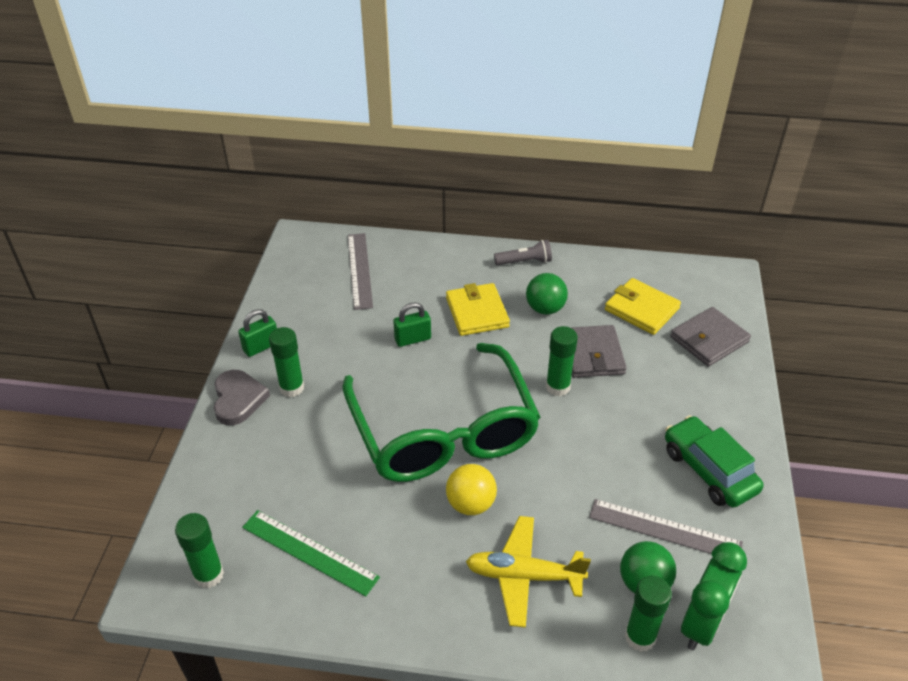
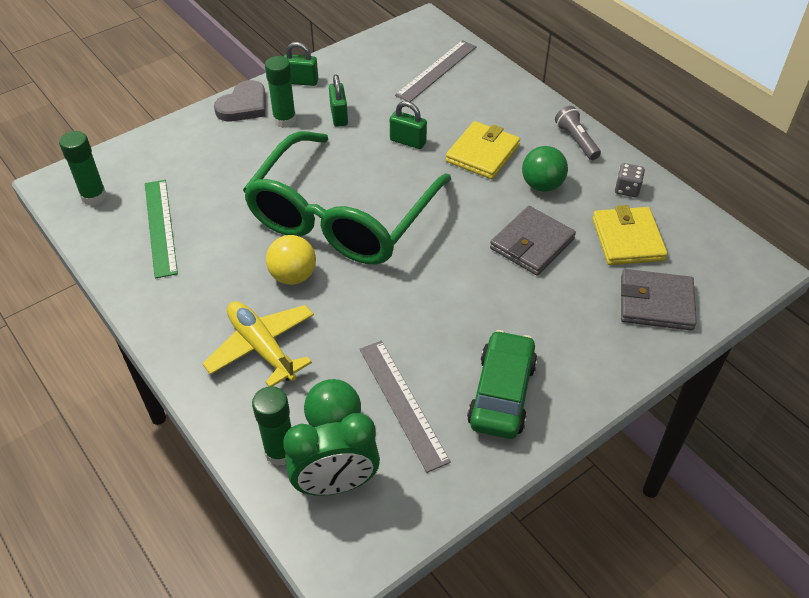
camera: 45 degrees right, 5 degrees up
grey flashlight [494,240,552,265] -> grey flashlight turned 150 degrees counterclockwise [555,106,601,160]
green glue stick [546,326,578,396] -> none
none -> green padlock [329,74,348,127]
none -> grey dice [615,163,645,197]

